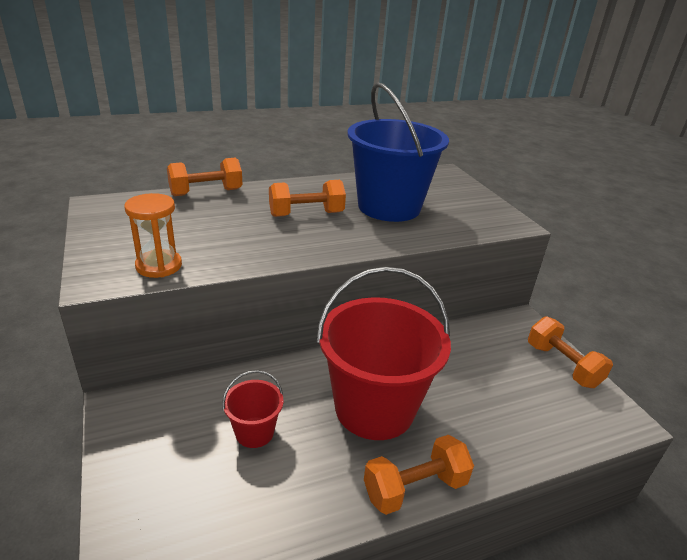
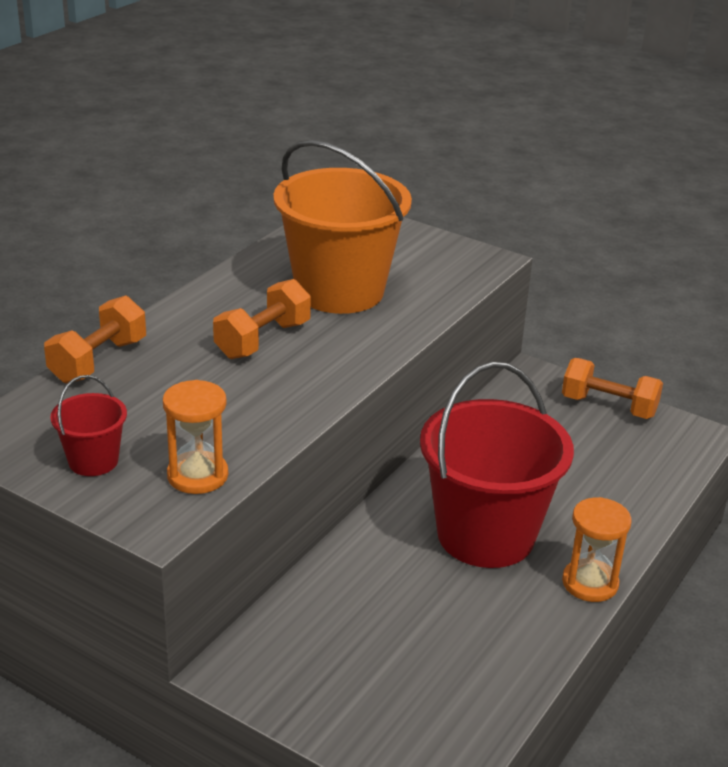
camera: 35 degrees left, 0 degrees up
red bucket [222,370,283,448] -> red bucket moved to [51,375,127,476]
blue bucket [347,82,449,222] -> orange bucket [273,140,412,314]
orange dumbbell [364,435,474,515] -> orange hourglass [562,497,632,602]

